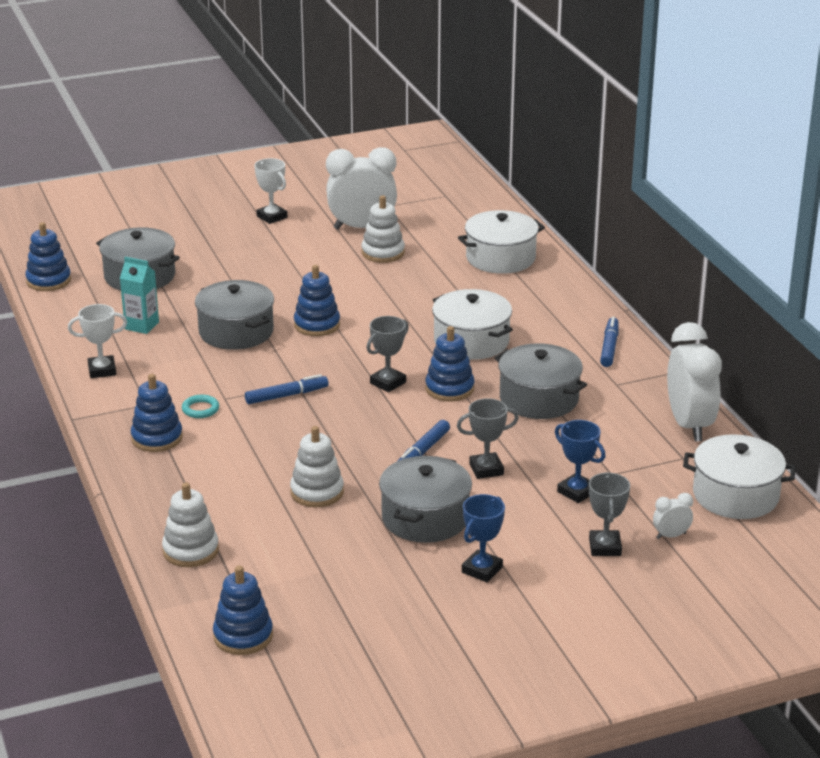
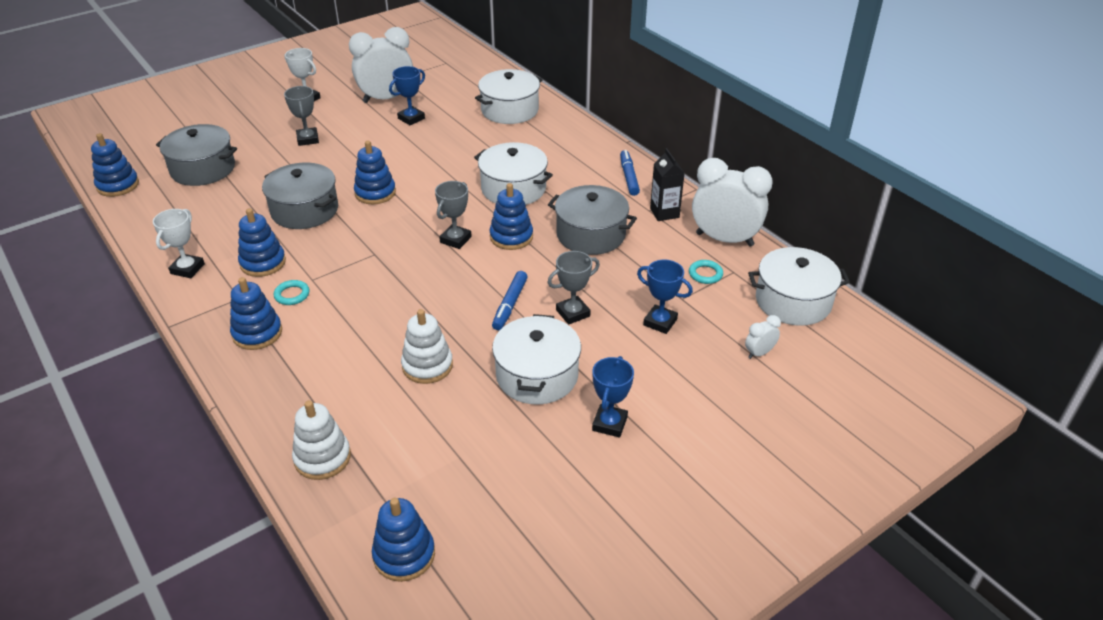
camera: 15 degrees left, 10 degrees up
white trophy [68,304,127,378] -> white trophy turned 45 degrees counterclockwise [153,209,205,278]
turquoise carton [120,257,159,334] -> none
blue marker [245,374,328,404] -> none
white stacking toy [361,195,405,263] -> blue trophy [389,66,425,125]
grey pot [379,456,472,543] -> white pot [492,314,581,404]
grey trophy [589,472,630,556] -> grey trophy moved to [284,86,319,146]
white clock [667,322,722,442] -> white clock turned 45 degrees counterclockwise [692,158,773,246]
none -> blue stacking toy [238,208,286,277]
none -> black carton [650,148,685,221]
none -> turquoise ring [689,260,723,284]

